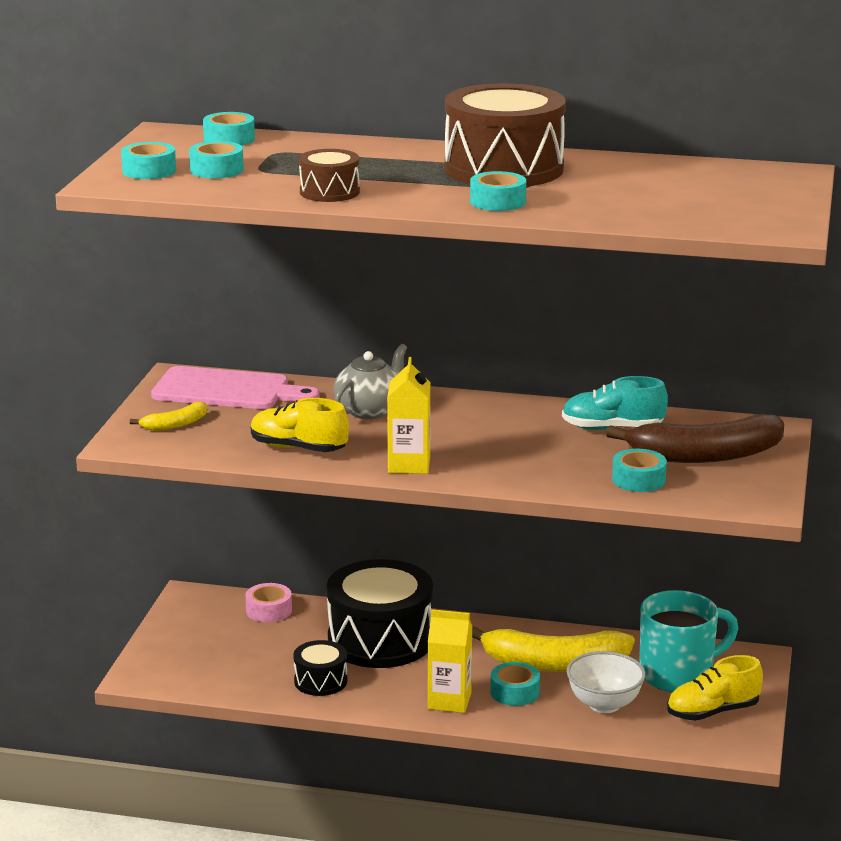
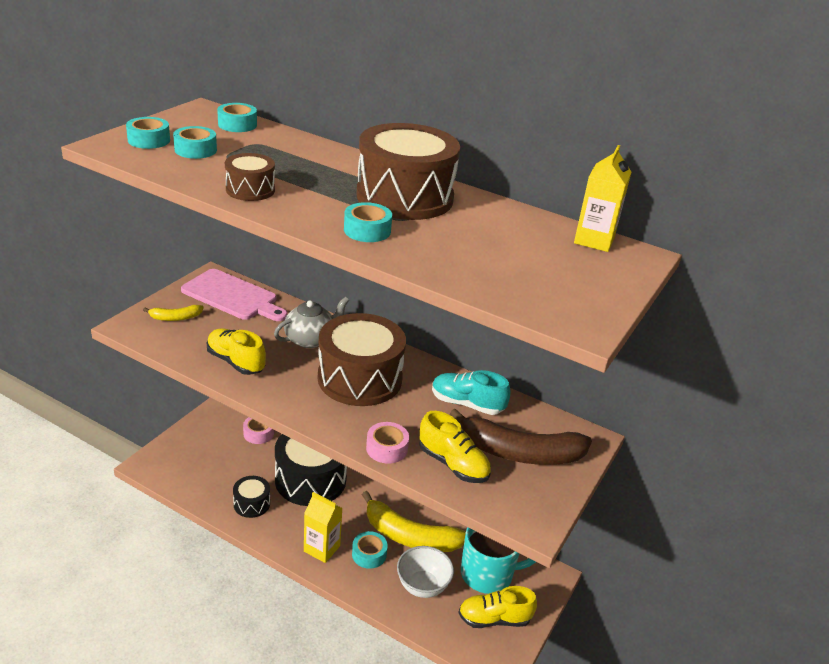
camera: 15 degrees right, 10 degrees up
yellow carton [387,357,430,474] -> yellow carton moved to [574,145,631,252]
turquoise tape [612,449,667,492] -> yellow shoe [419,411,491,483]
none -> brown drum [318,313,406,406]
none -> pink tape [366,422,409,464]

